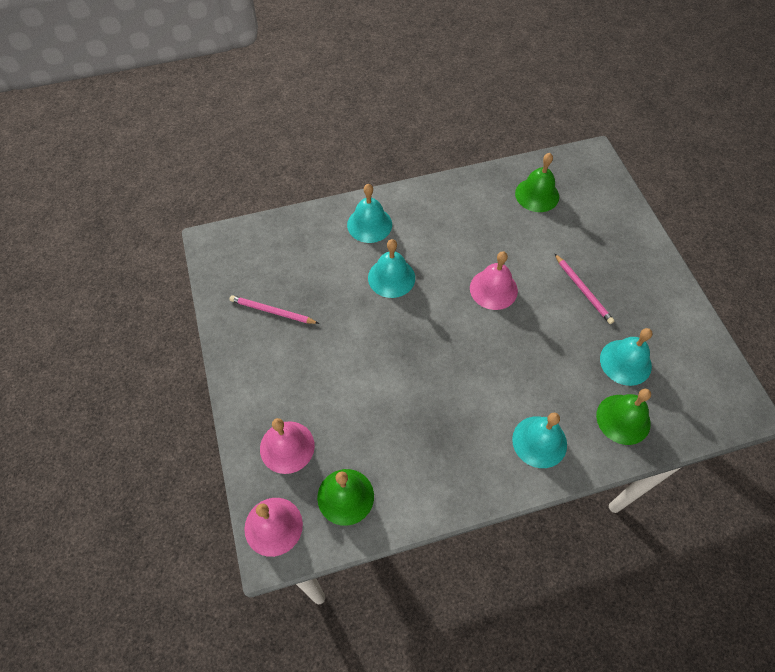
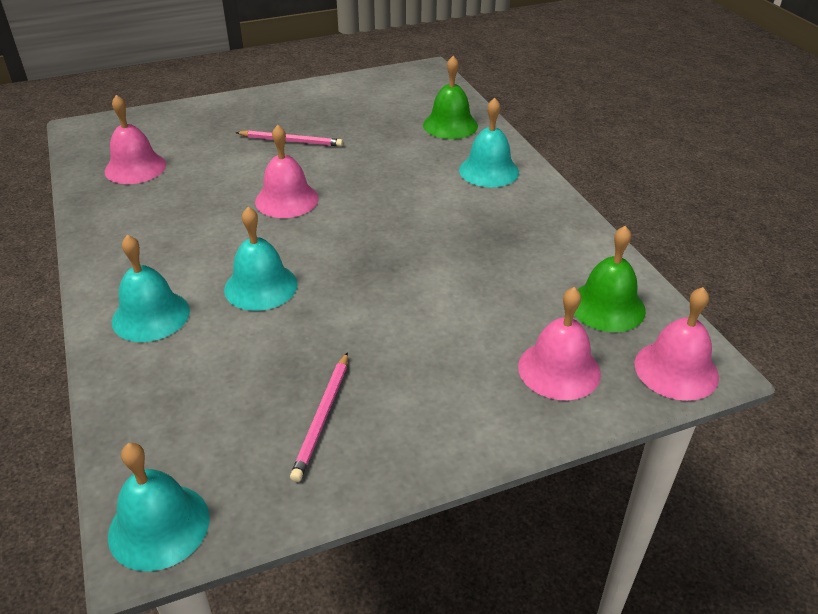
camera: 95 degrees left, 20 degrees down
green bell [515,153,559,212] -> pink bell [105,95,166,184]
pink pencil [555,254,614,324] -> pink pencil turned 45 degrees clockwise [235,130,343,147]
turquoise bell [600,328,653,386] -> turquoise bell moved to [108,443,210,571]

